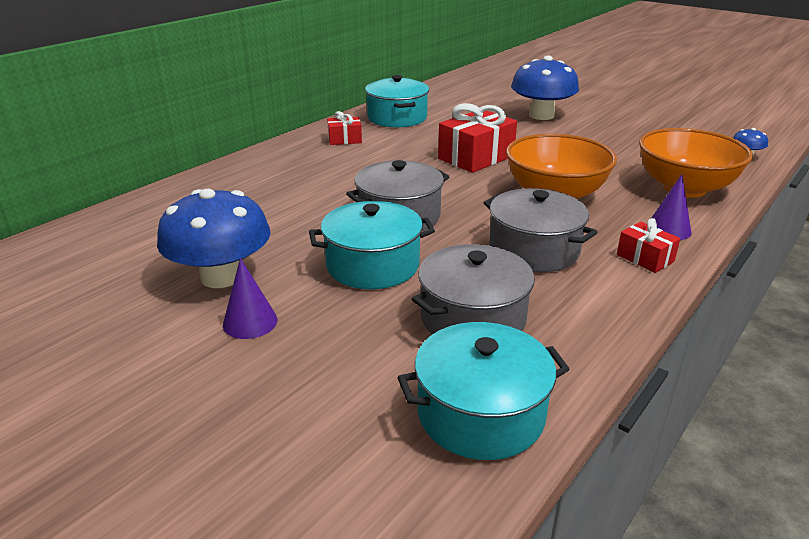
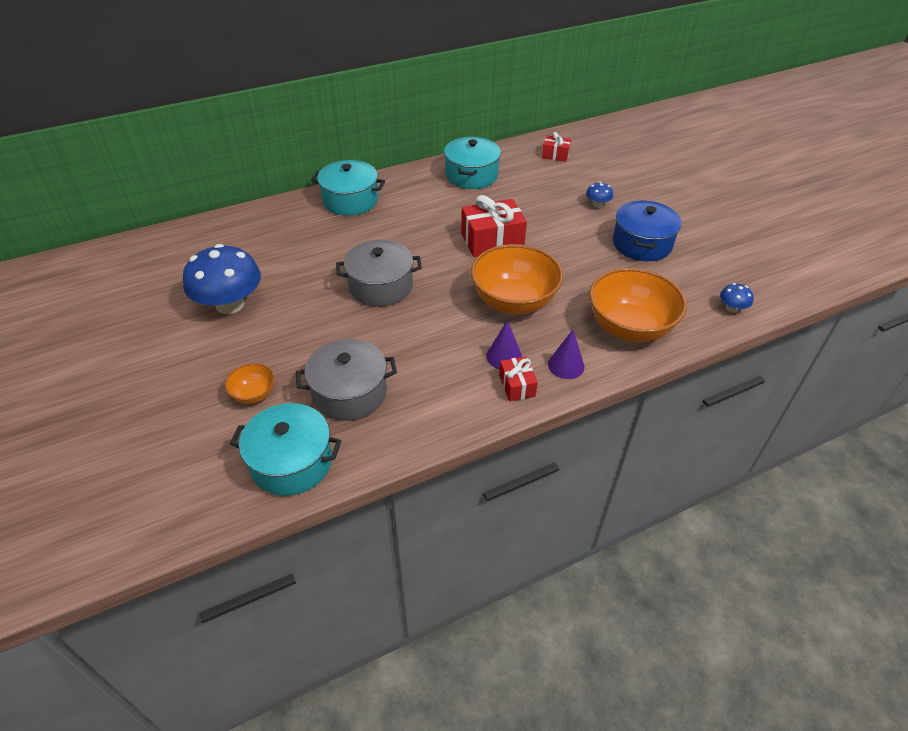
camera: 25 degrees right, 15 degrees up
purple cone [223,258,278,339] -> purple cone moved to [486,320,522,369]
turquoise pot [309,201,435,289] -> turquoise pot moved to [311,160,385,216]
red gift [327,111,362,145] -> red gift moved to [542,132,571,162]
grey pot [483,188,598,272] -> none
blue mushroom [511,55,579,120] -> blue mushroom [586,182,613,208], size x0.43
none -> orange bowl [225,363,275,404]
none -> blue pot [613,200,682,261]

